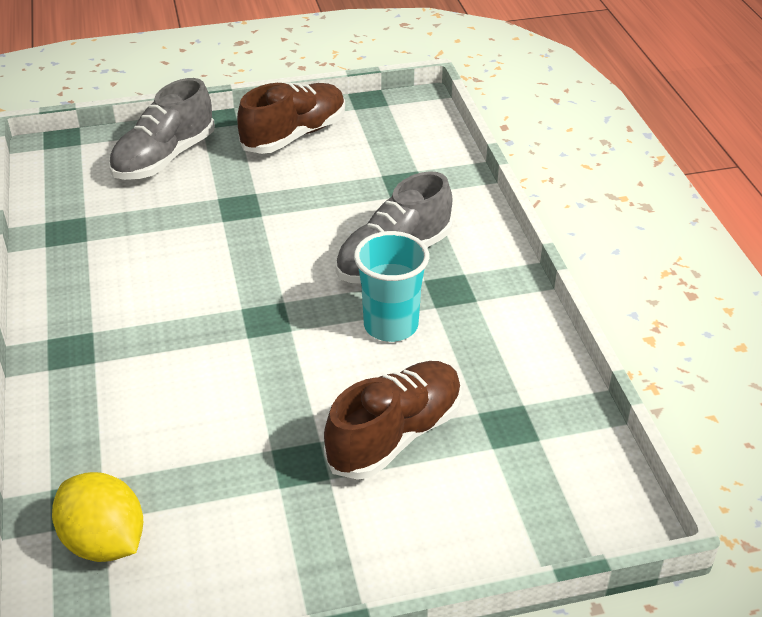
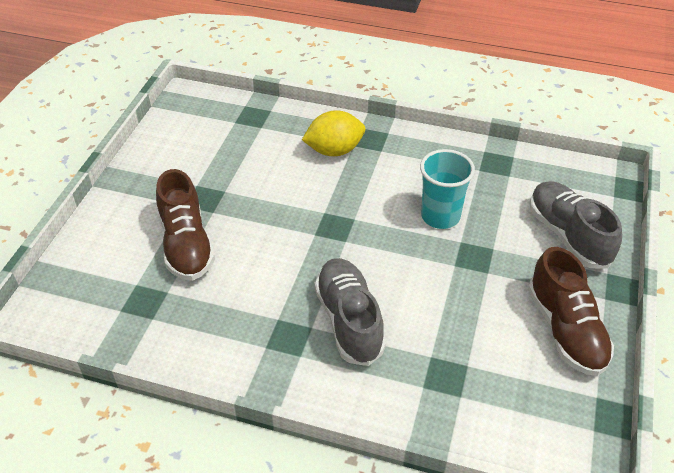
camera: 120 degrees right, 5 degrees up
yellow lemon [52,472,143,562] -> yellow lemon moved to [302,110,365,156]
turquoise cup [354,231,429,342] -> turquoise cup moved to [420,149,475,229]

